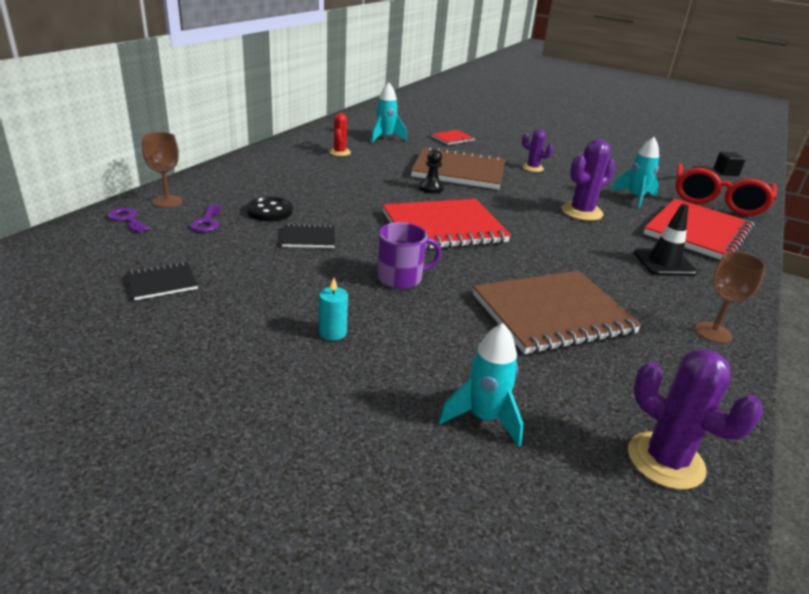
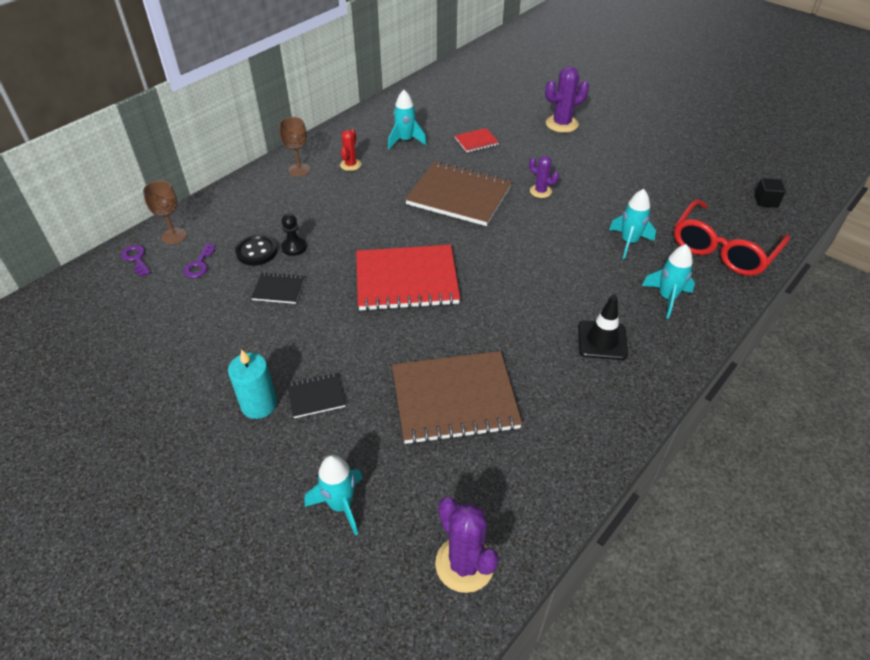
camera: 15 degrees right, 15 degrees up
black notebook [126,262,198,300] -> black notebook moved to [287,373,345,418]
turquoise candle [319,278,348,341] -> turquoise candle [228,350,277,419], size x1.61
purple mug [377,222,442,289] -> none
black pawn [419,149,444,194] -> black pawn moved to [281,214,307,256]
purple cactus [562,139,616,221] -> purple cactus moved to [545,67,589,133]
red notebook [643,199,754,260] -> turquoise rocket [642,244,695,319]
brown goblet [695,251,766,343] -> brown goblet moved to [279,117,311,177]

